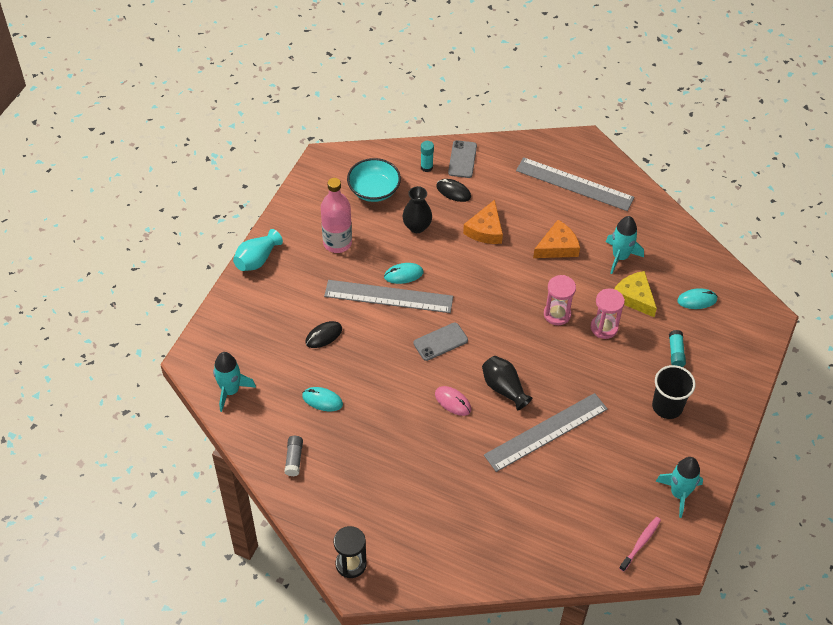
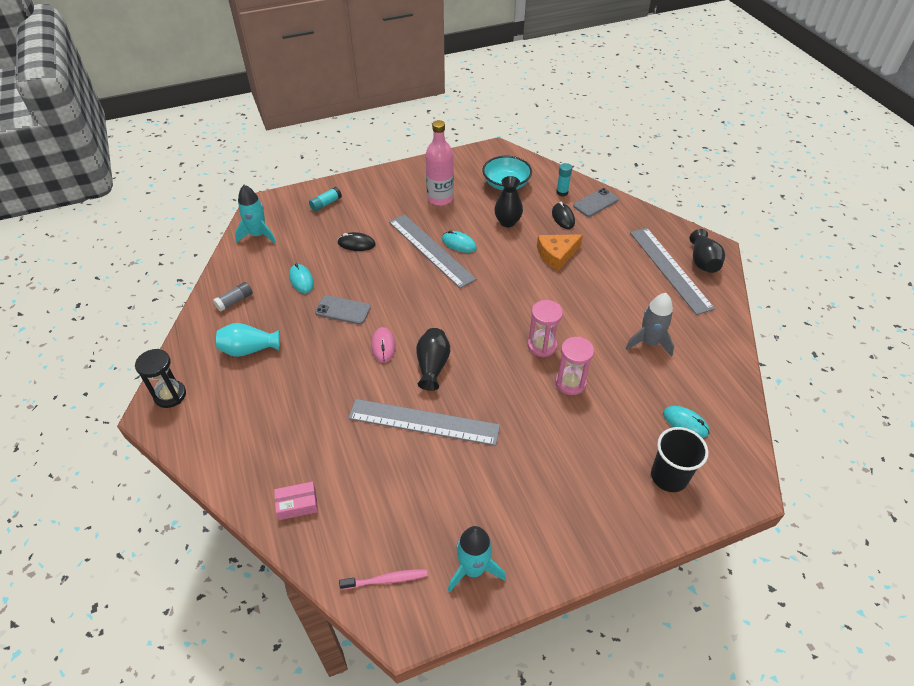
camera: 45 degrees right, 5 degrees down
turquoise vase [233,229,283,271] -> turquoise vase moved to [216,323,280,357]
grey phone [413,322,468,361] -> grey phone moved to [315,295,371,325]
orange cheese [533,220,580,258] -> none
turquoise rocket [606,216,644,274] -> grey rocket [626,293,674,357]
yellow cheese [614,271,657,317] -> none
black cup [652,365,696,419] -> black cup moved to [651,427,708,492]
turquoise glue stick [669,330,686,367] -> turquoise glue stick moved to [309,187,342,212]
none -> pink box [274,482,318,520]
none -> black vase [690,229,725,273]

